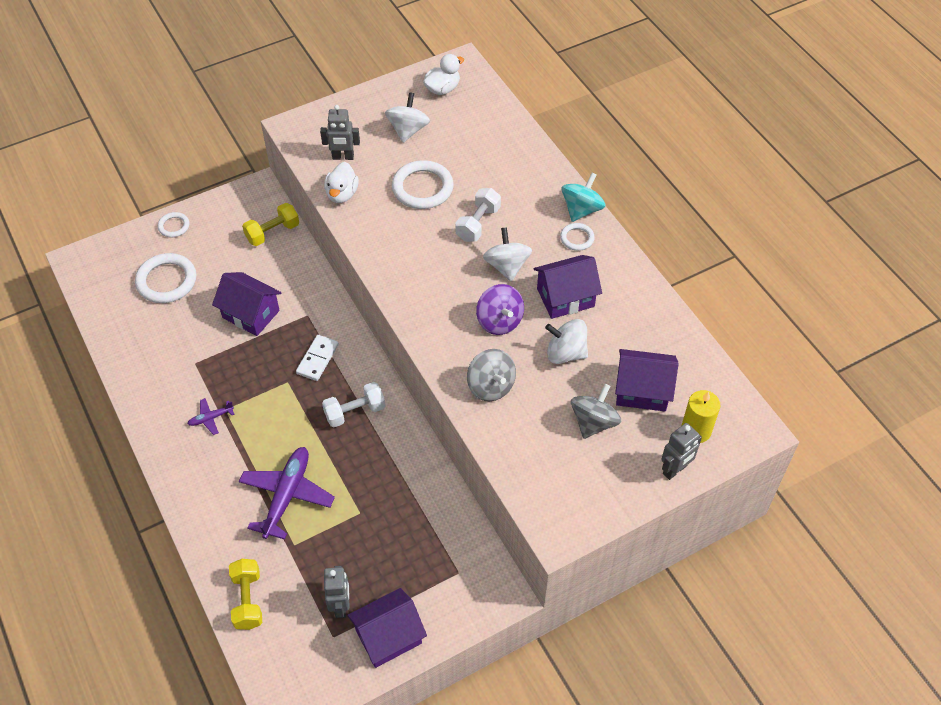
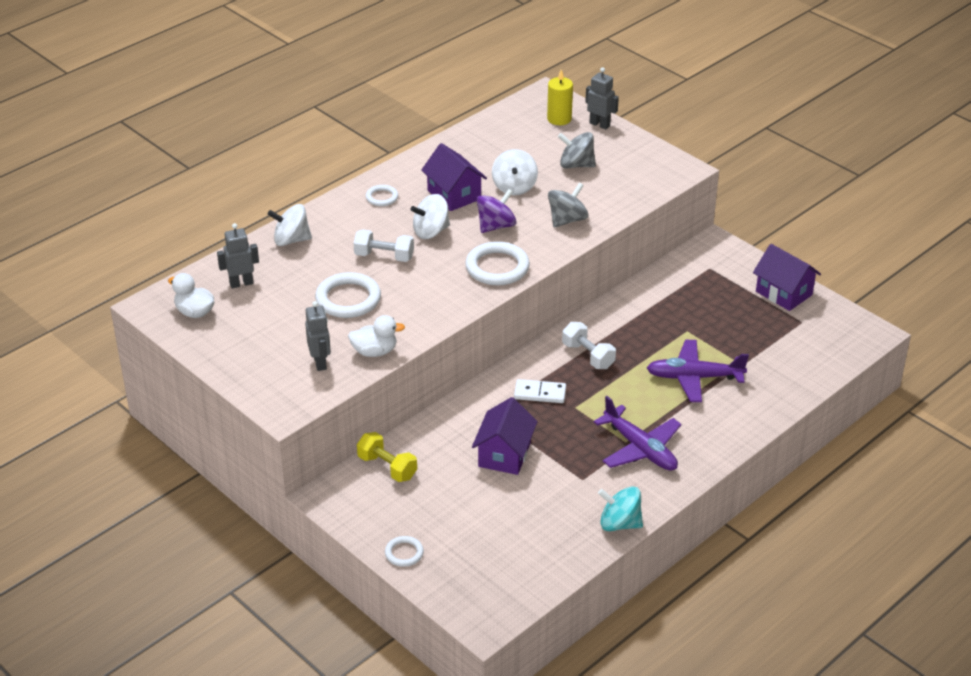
camera: 105 degrees left, 15 degrees down
white ring [135,253,196,303] -> white ring moved to [465,241,530,285]
purple plane [187,398,235,435] -> purple plane [594,396,681,471], size x2.11
yellow dumbbell [229,559,262,630] -> none
grey robot [324,566,349,618] -> grey robot moved to [217,223,259,288]
white spinning top [385,92,430,143] -> white spinning top moved to [268,204,312,246]
turquoise spinning top [562,173,606,222] -> turquoise spinning top moved to [598,486,643,531]
purple house [615,349,679,411] -> none

